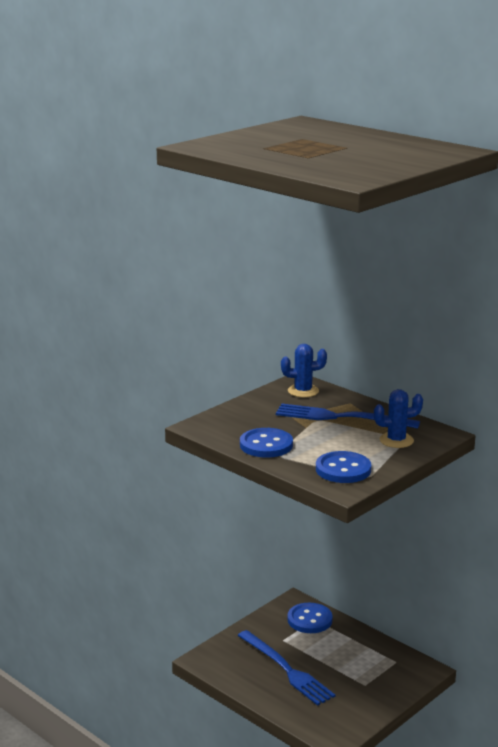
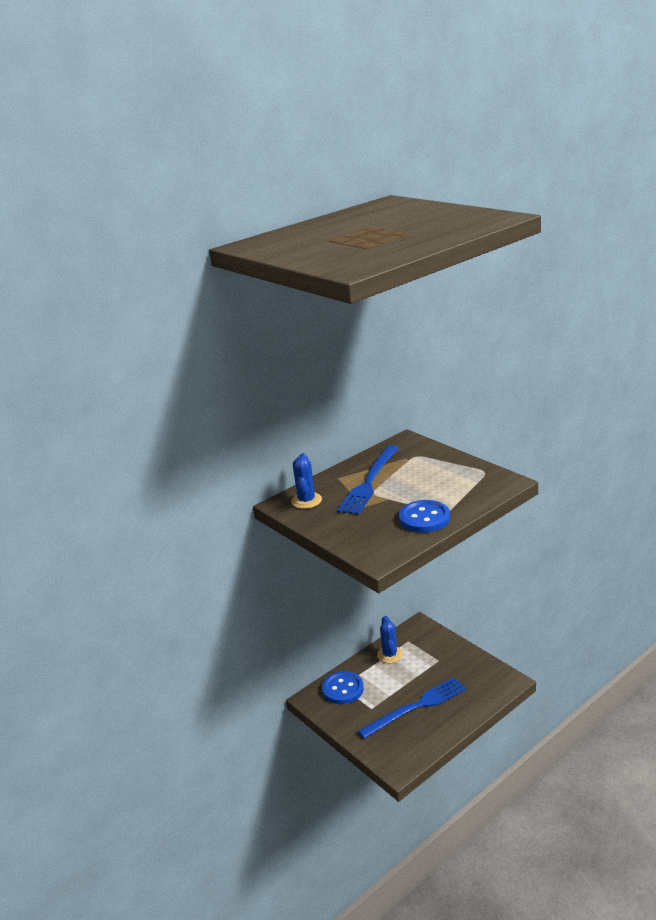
camera: 80 degrees left, 5 degrees up
blue button [316,451,371,483] -> none
blue cactus [374,389,423,448] -> blue cactus moved to [377,616,403,663]

